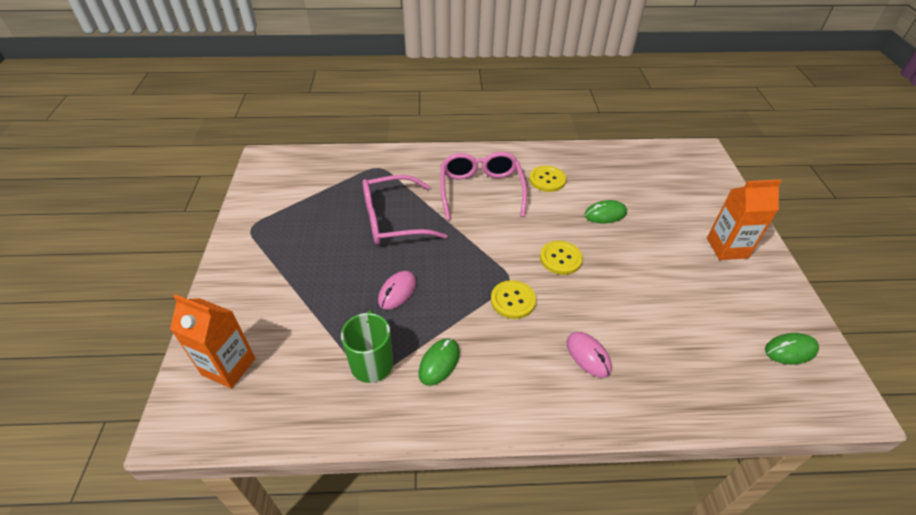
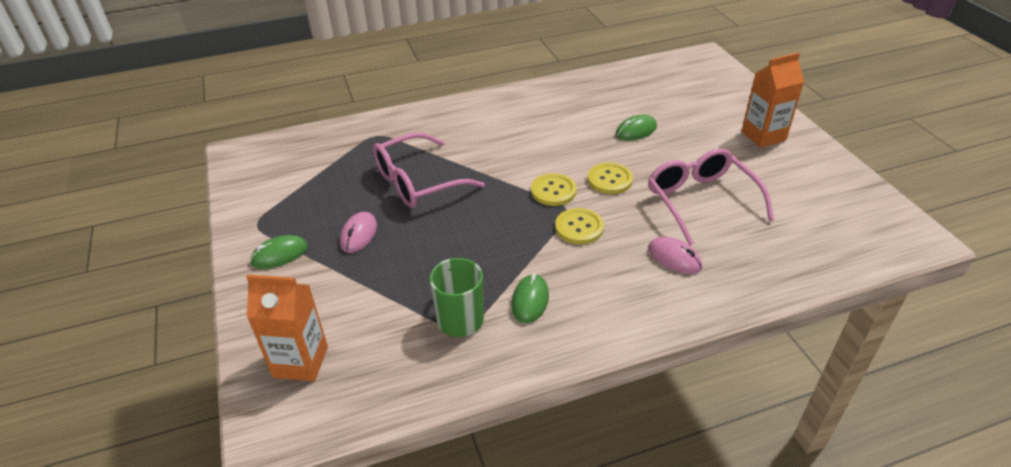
camera: 15 degrees left, 5 degrees down
pink mouse [378,271,416,310] -> pink mouse moved to [340,212,377,253]
pink glasses [440,152,527,220] -> pink glasses moved to [648,148,774,246]
yellow button [529,166,566,192] -> yellow button moved to [531,173,577,206]
green mouse [765,333,819,364] -> green mouse moved to [250,235,308,269]

